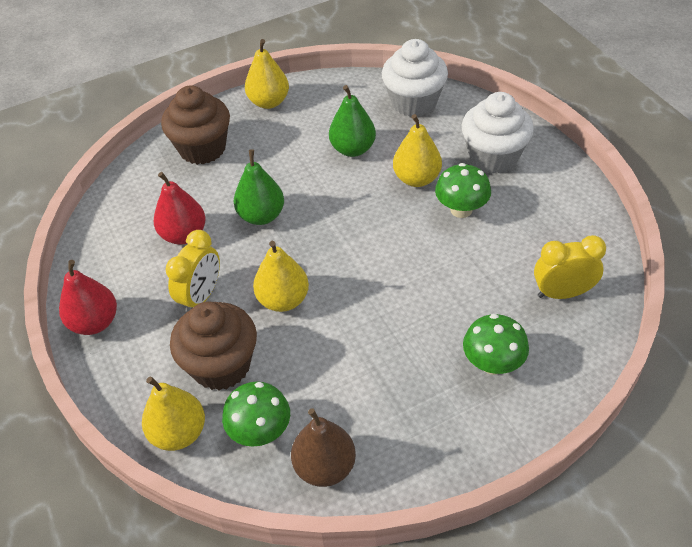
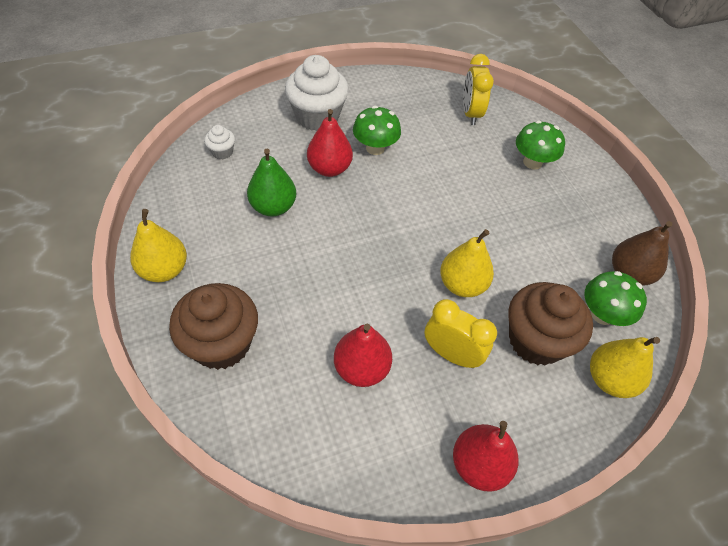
camera: 90 degrees left, 5 degrees up
green pear [233,149,284,225] -> none
white cupcake [382,39,448,117] -> white cupcake [204,125,235,160], size x0.46
yellow pear [393,114,442,187] -> red pear [307,109,353,177]

